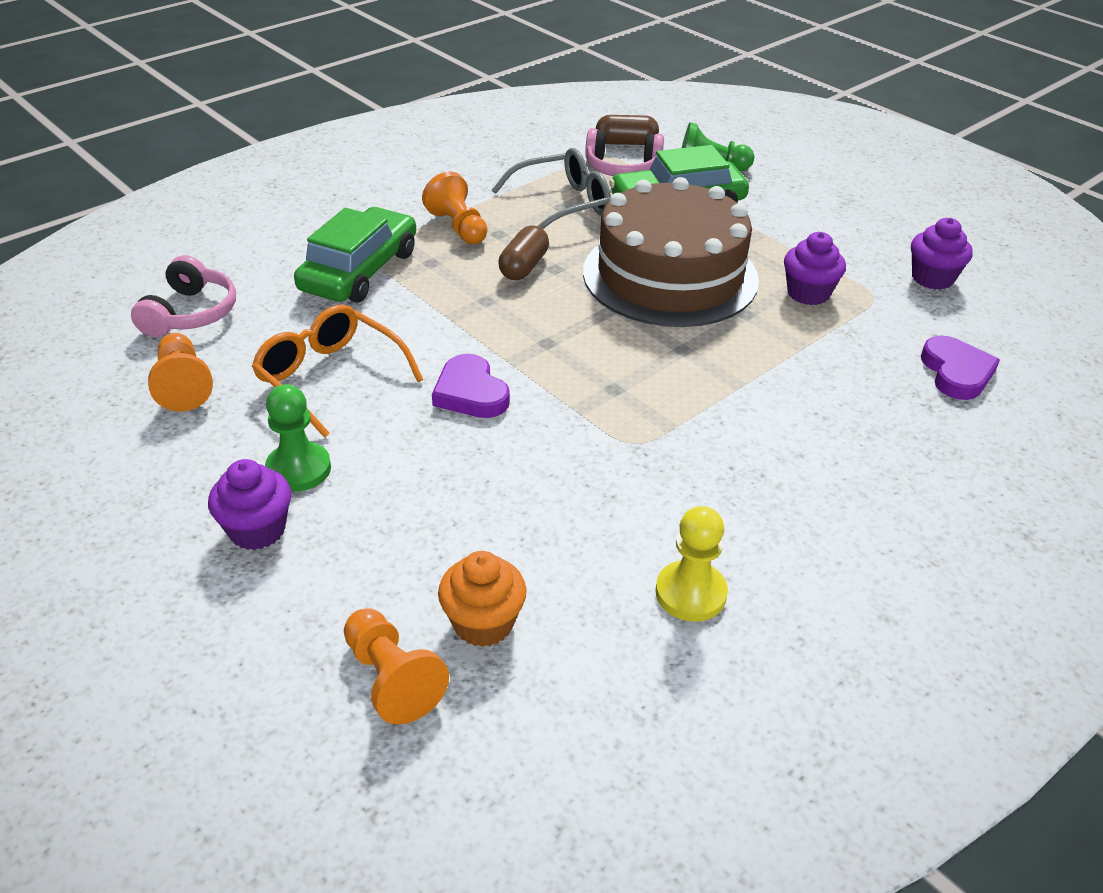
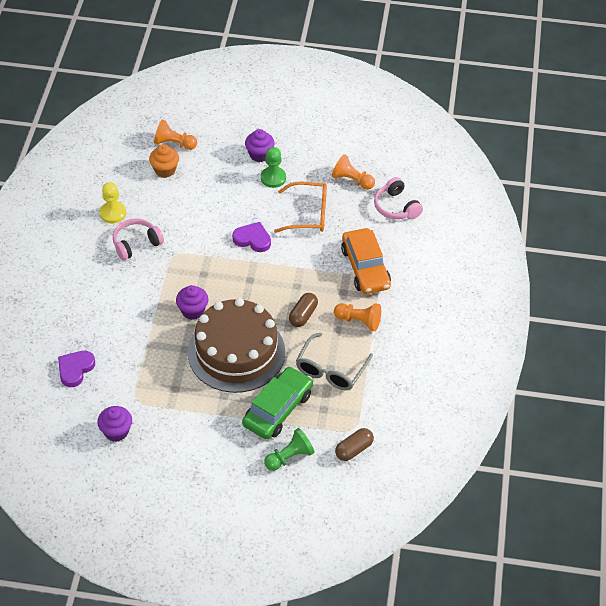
camera: 140 degrees right, 10 degrees up
green car [294,207,416,303] -> orange car [341,228,391,294]
brown capsule [498,226,549,280] -> brown capsule turned 45 degrees clockwise [289,293,318,327]
pink headphones [585,128,664,176] -> pink headphones moved to [113,219,164,261]
purple cupcake [784,232,846,305] -> purple cupcake moved to [176,285,208,320]
purple heart [921,336,1000,400] -> purple heart turned 75 degrees clockwise [58,351,95,387]

